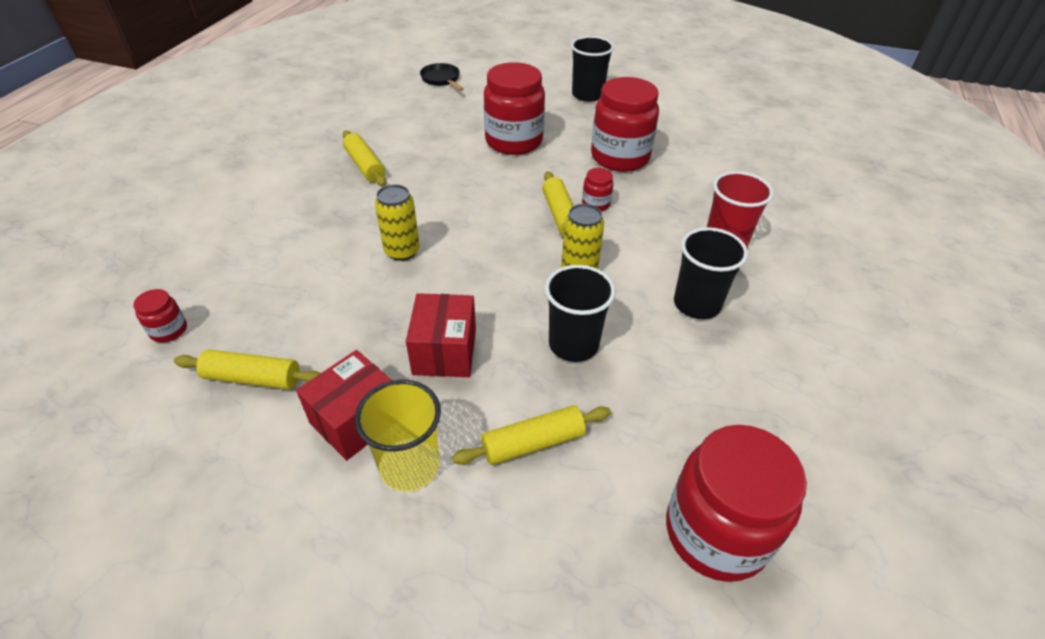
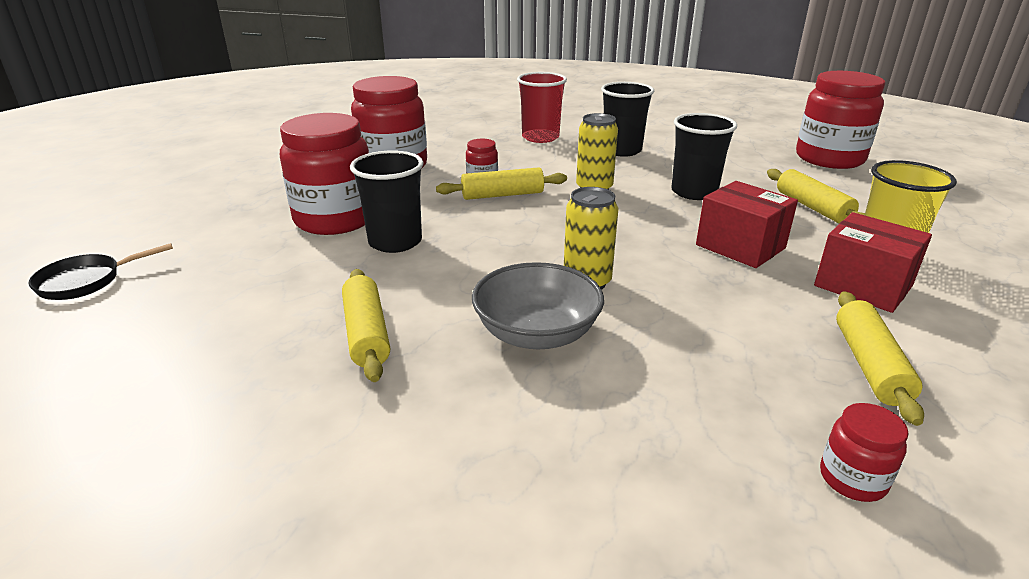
camera: 90 degrees left, 15 degrees down
yellow rolling pin [343,131,387,187] -> yellow rolling pin turned 75 degrees counterclockwise [342,269,390,382]
red box [406,293,476,377] -> red box turned 45 degrees clockwise [696,181,798,268]
black cup [571,36,614,102] -> black cup moved to [350,150,424,253]
none -> grey bowl [472,262,604,349]

